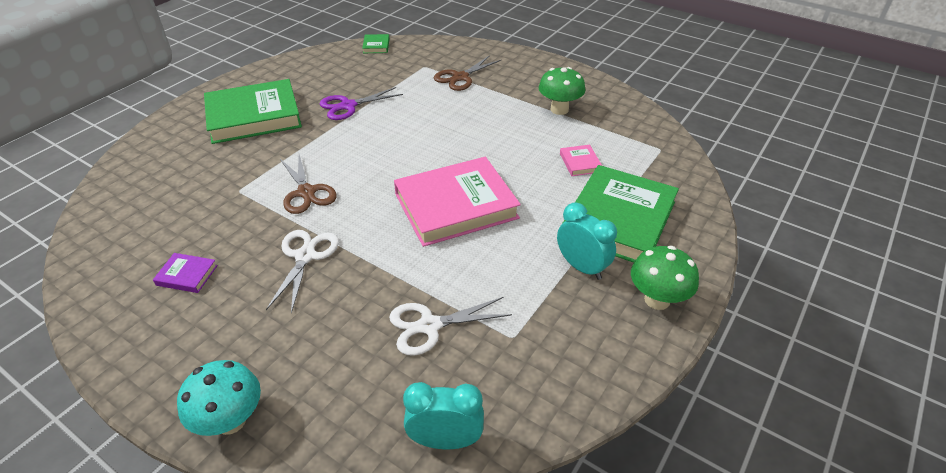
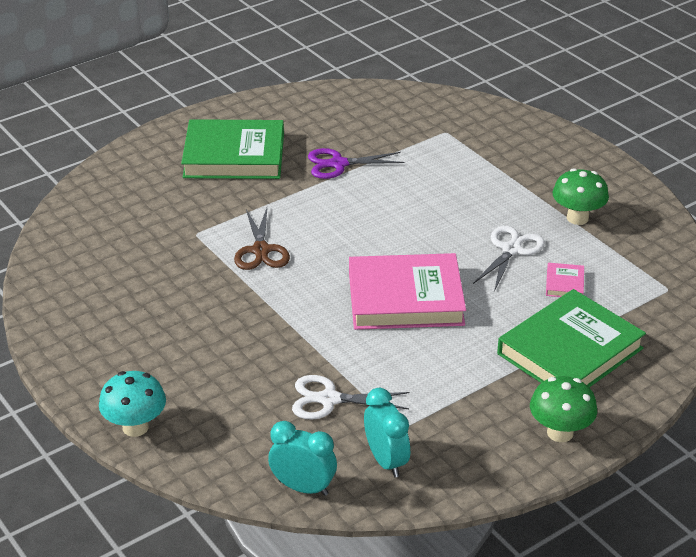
camera: 20 degrees right, 5 degrees down
purple book [153,253,218,293] -> none
white scissors [266,230,339,313] -> white scissors moved to [473,226,545,291]
green book [362,34,389,53] -> none
brown scissors [434,55,501,91] -> none
turquoise clock [557,202,617,280] -> turquoise clock moved to [364,388,410,477]

